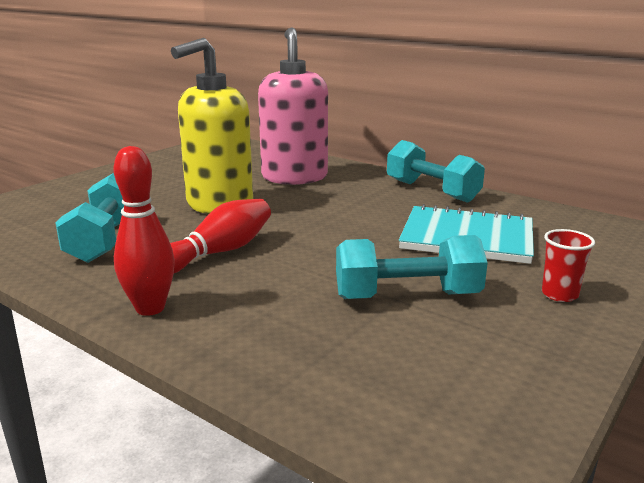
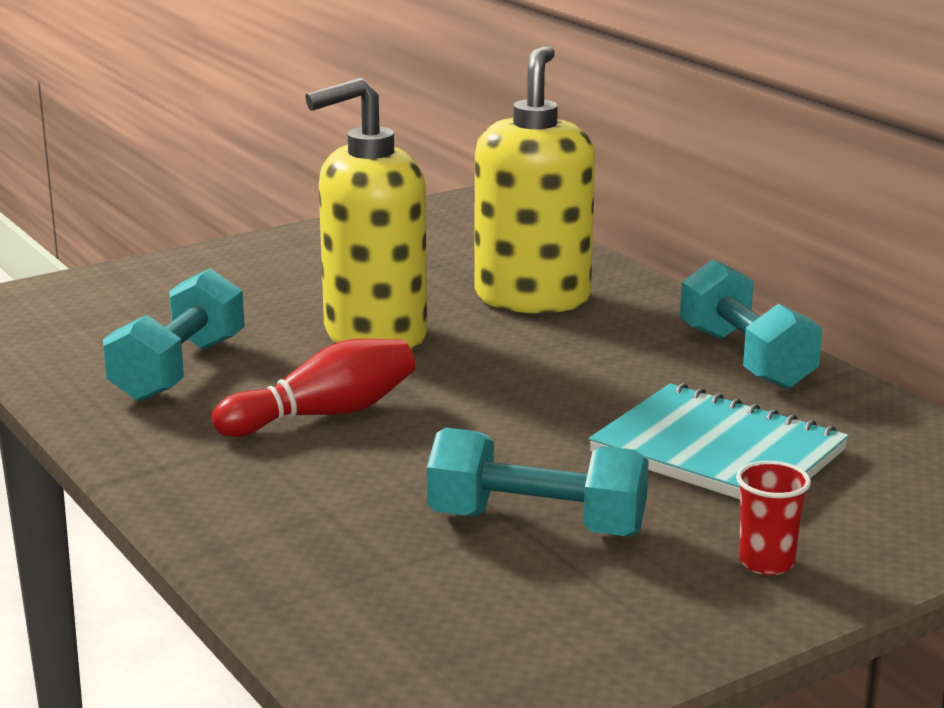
camera: 20 degrees right, 0 degrees up
red bowling pin [114,146,175,316] -> none
pink soap dispenser [258,27,328,185] -> yellow soap dispenser [475,45,595,314]

